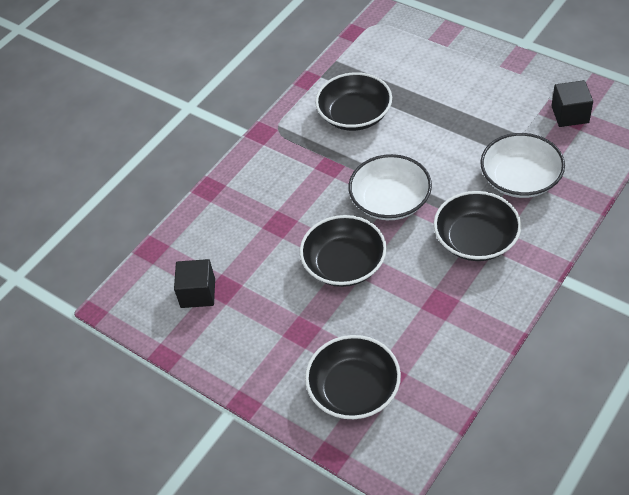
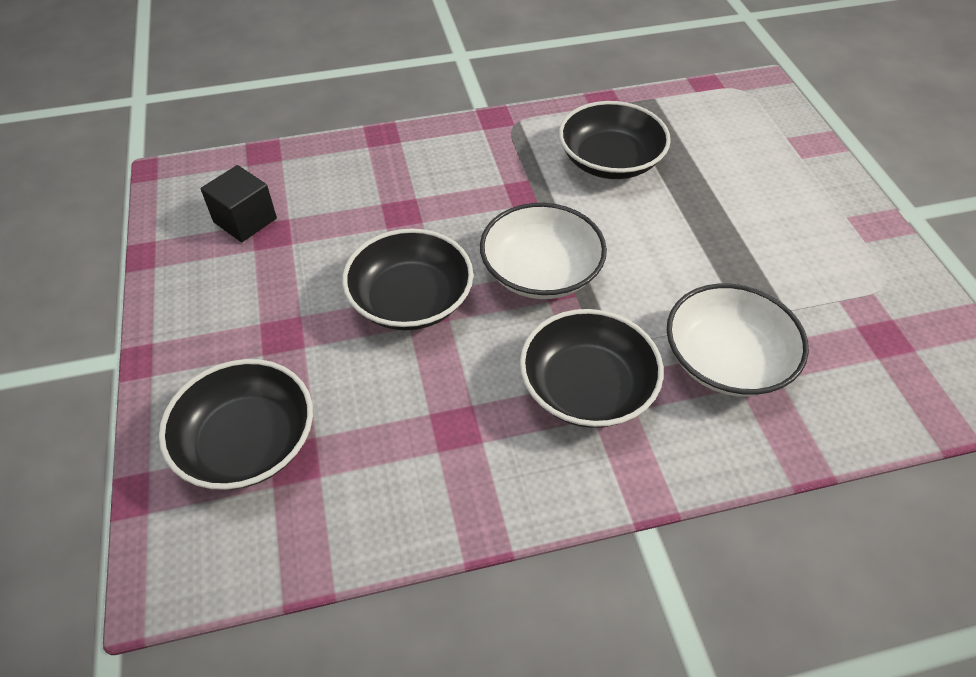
camera: 35 degrees right, 0 degrees up
black cube [552,80,593,127] -> none

